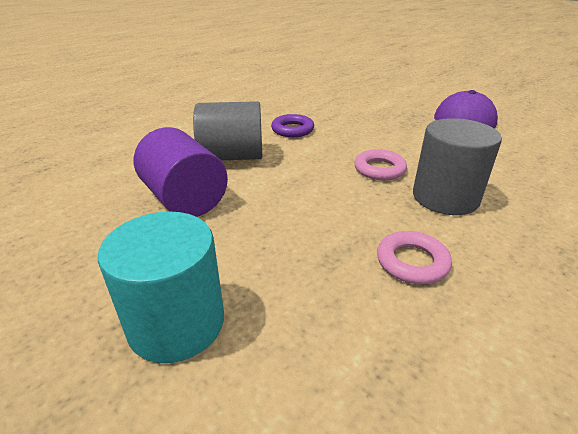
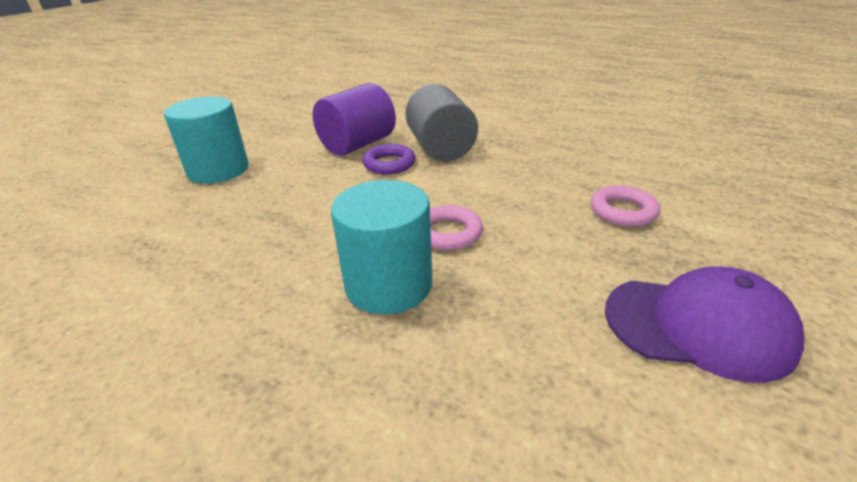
camera: 80 degrees right, 0 degrees up
purple ring [271,114,314,137] -> purple ring moved to [362,144,416,174]
pink ring [377,231,452,284] -> pink ring moved to [591,186,660,227]
grey cylinder [413,118,502,215] -> turquoise cylinder [331,180,432,314]

